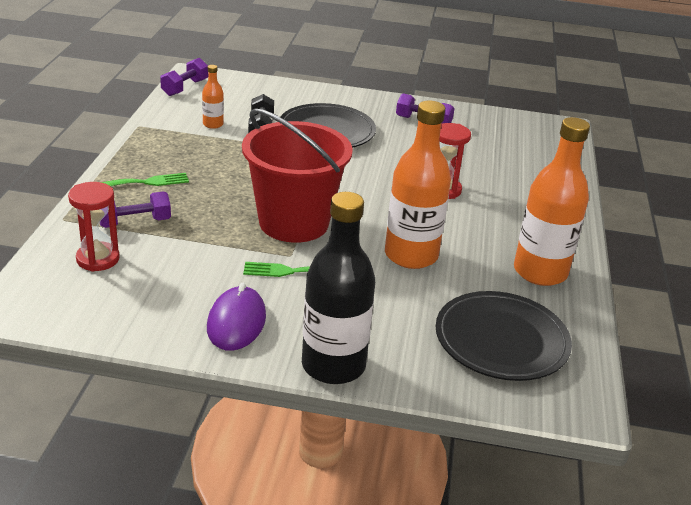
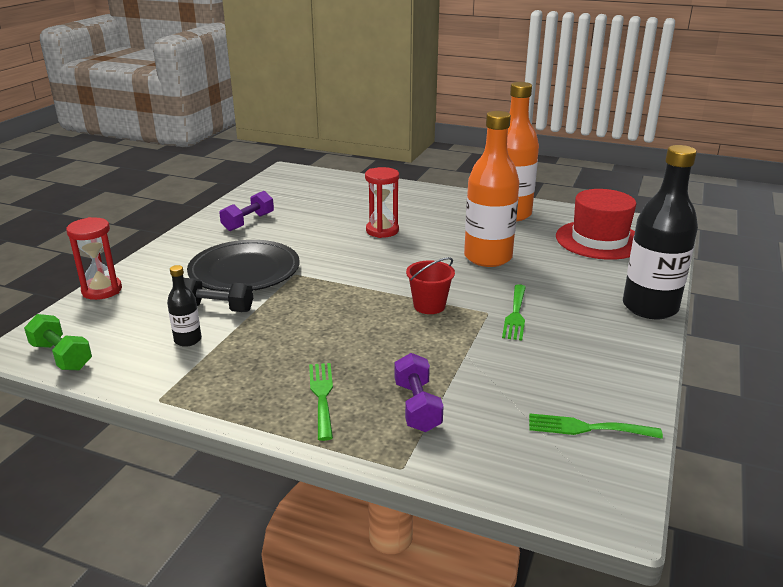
camera: 75 degrees left, 5 degrees down
red hourglass [68,182,120,272] -> red hourglass moved to [66,217,122,300]
purple dumbbell [160,58,208,96] -> green dumbbell [24,314,92,370]
orange bottle [202,65,224,129] -> black bottle [167,265,202,347]
purple mouse [207,283,266,351] -> none
red bucket [242,108,353,243] -> red bucket [406,257,455,314], size x0.44
black plate [436,291,572,381] -> red hat [556,189,636,260]
none -> green fork [529,413,663,439]

